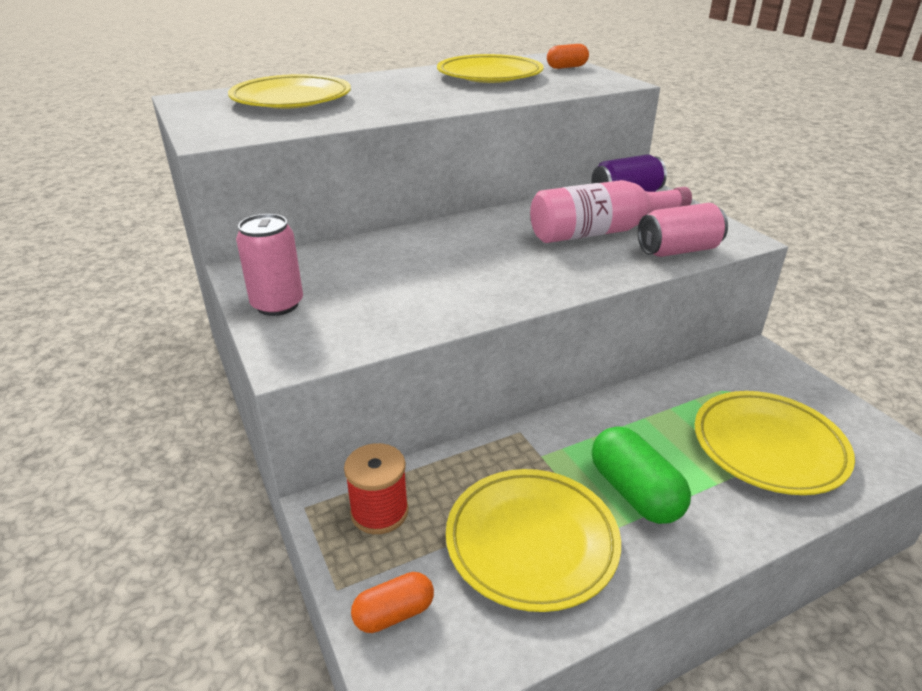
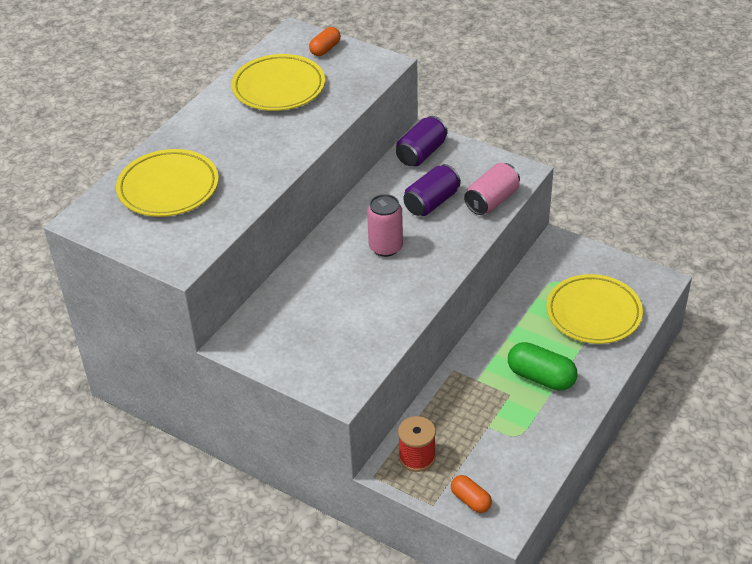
camera: 30 degrees left, 10 degrees up
pink can [236,214,303,316] -> pink can moved to [367,194,403,257]
orange capsule [351,572,434,633] -> orange capsule turned 75 degrees counterclockwise [451,475,492,513]
yellow plate [446,469,621,612] -> none
pink bottle [530,180,692,243] -> purple can [403,164,461,216]

